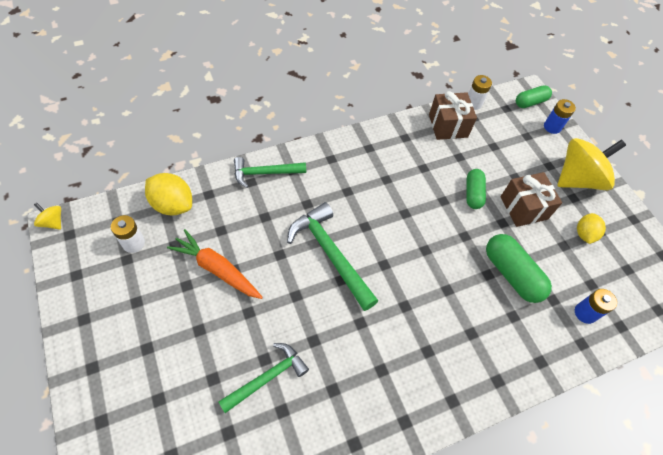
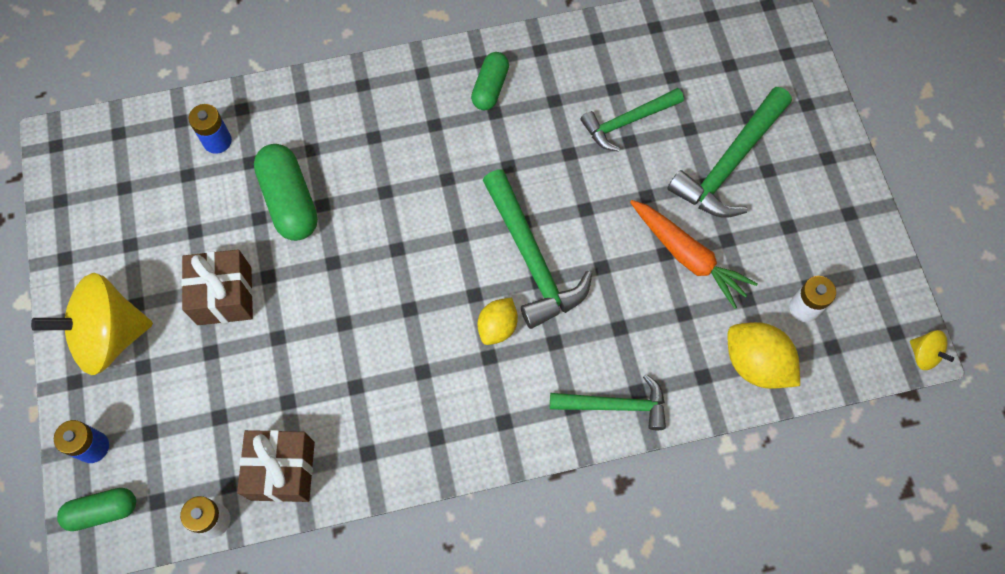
camera: 165 degrees left, 10 degrees up
green capsule [466,169,486,209] -> green capsule moved to [471,52,509,110]
yellow lemon [577,213,606,244] -> yellow lemon moved to [478,298,518,345]
none -> green hammer [667,87,792,218]

